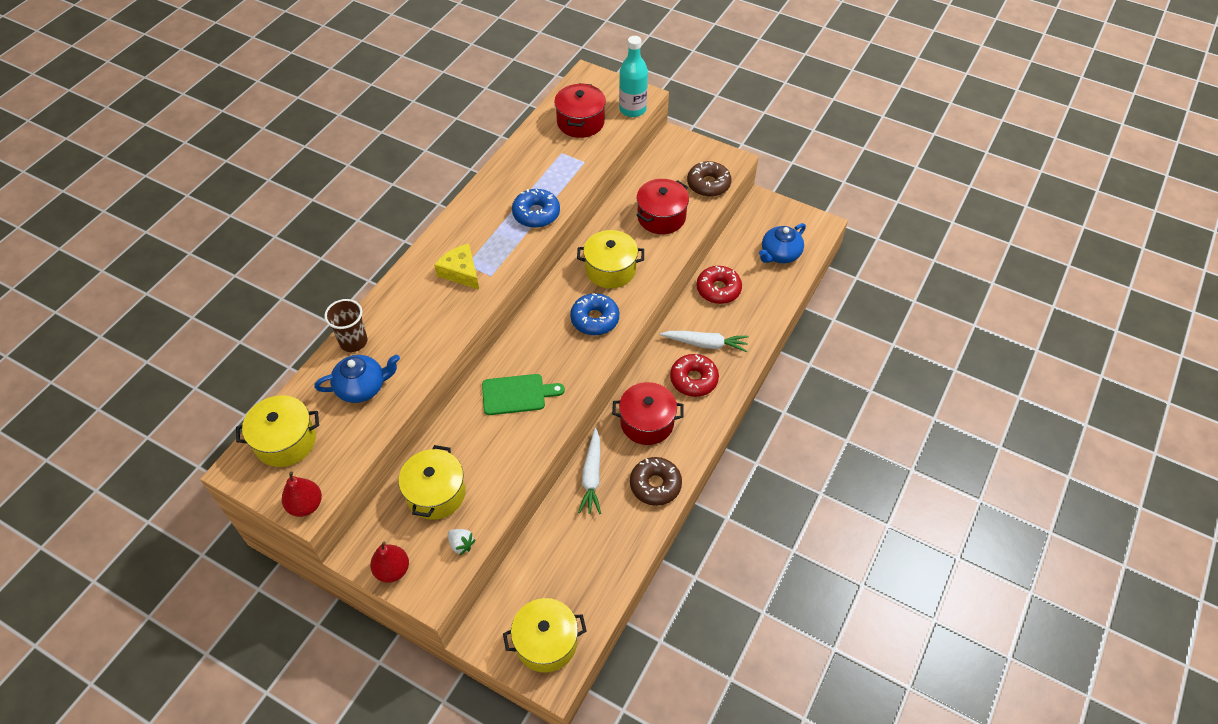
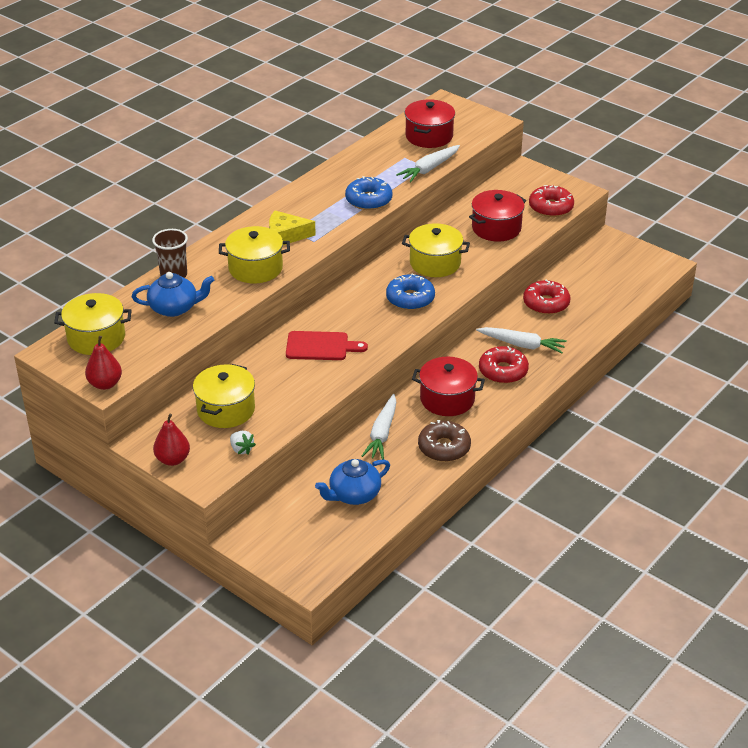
camera: 10 degrees right, 15 degrees down
yellow cheese [434,244,479,289] -> yellow cheese turned 60 degrees counterclockwise [269,211,316,245]
green cutting board [482,374,565,415] -> red cutting board [286,331,368,360]
yellow pot [503,598,587,673] -> yellow pot moved to [219,226,290,283]
turquoise bottle [619,36,648,117] -> none
brown donut [687,161,732,197] -> red donut [529,185,574,217]
blue teapot [759,223,806,263] -> blue teapot moved to [315,459,390,505]
none -> white carrot [396,145,460,182]

